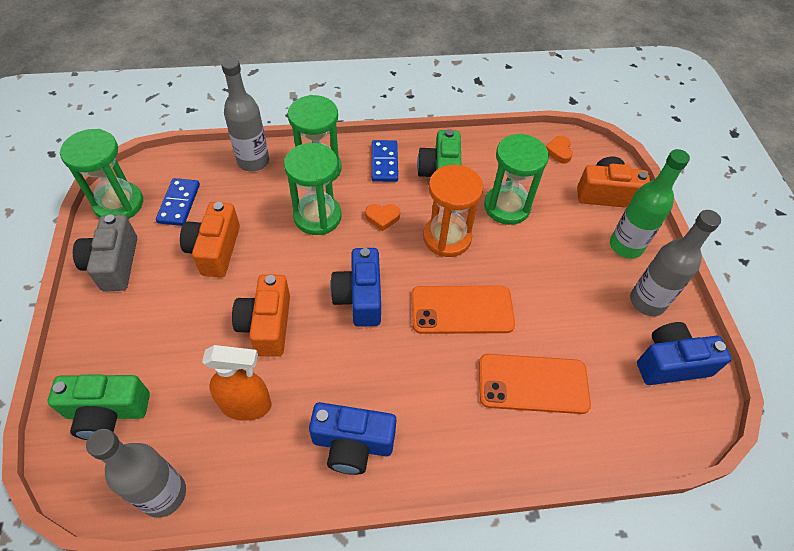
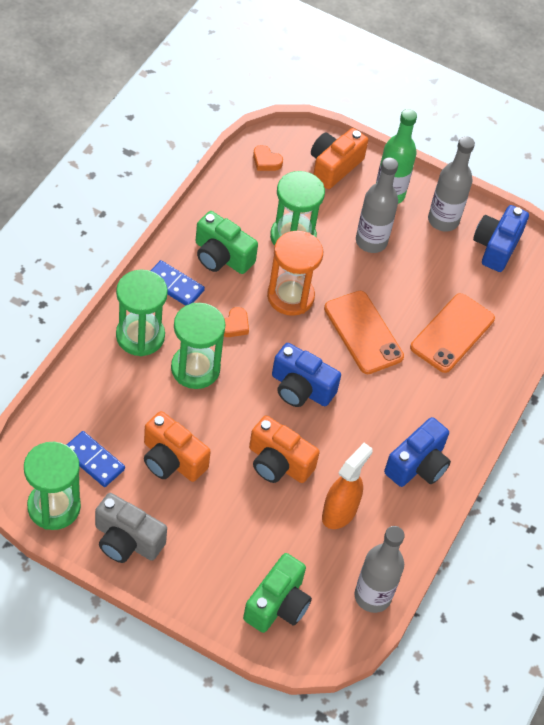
camera: 60 degrees left, 0 degrees up
grey bottle [221,57,269,171] -> grey bottle moved to [356,157,398,253]
orange phone [411,286,515,334] -> orange phone turned 60 degrees counterclockwise [324,291,404,374]

